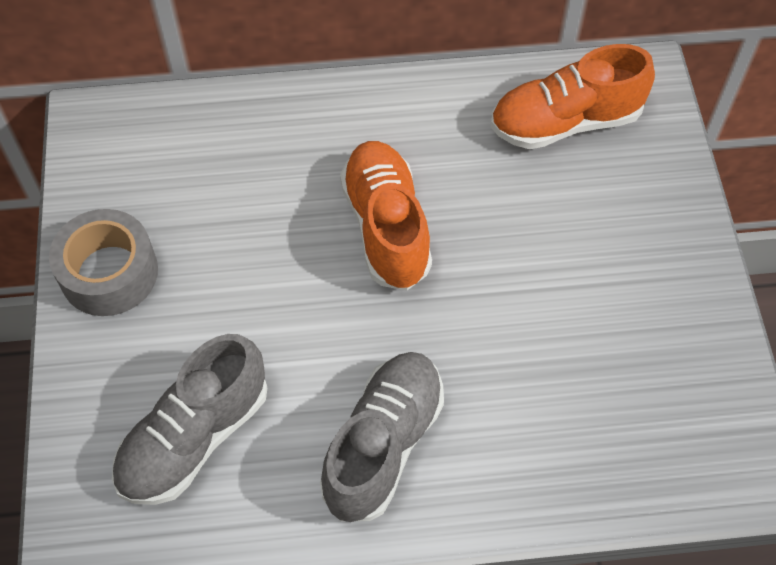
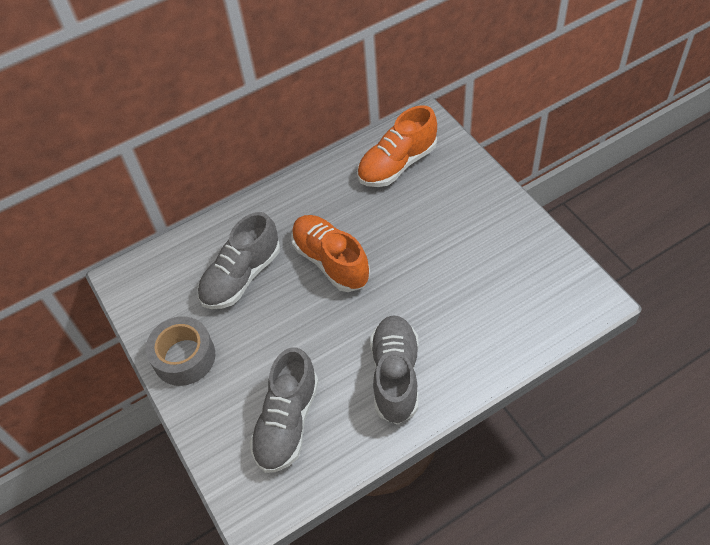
camera: 20 degrees left, 5 degrees down
none -> grey shoe [198,212,280,309]

